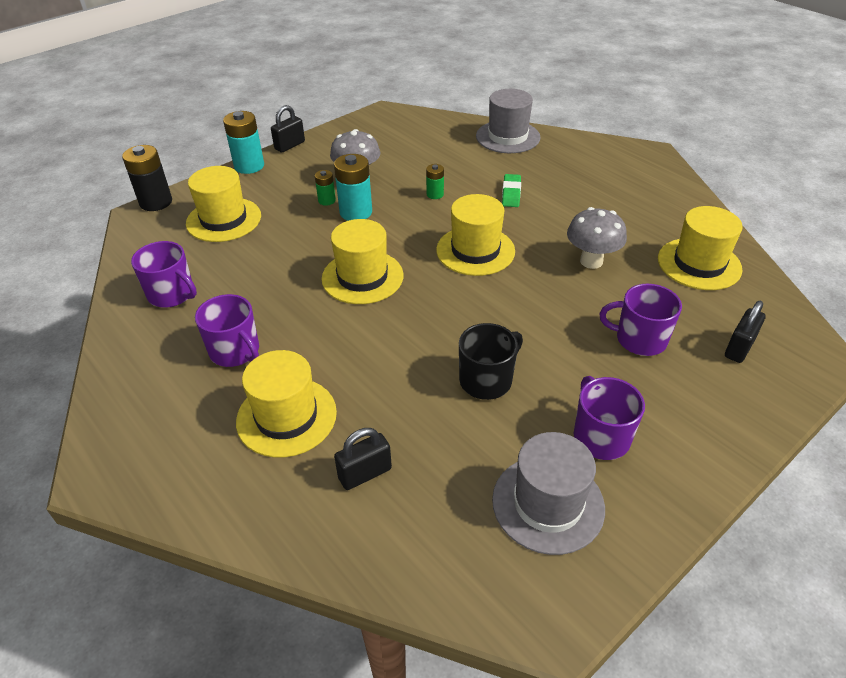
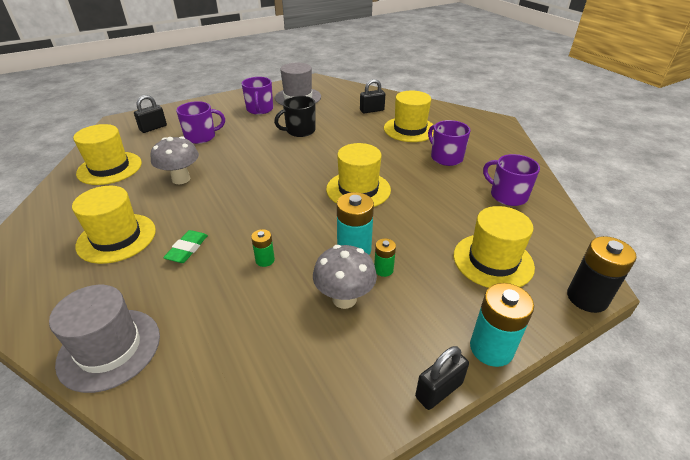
camera: 170 degrees left, 5 degrees down
yellow hat [436,194,515,276] -> yellow hat moved to [72,186,156,264]
purple mug [600,284,682,356] -> purple mug turned 45 degrees counterclockwise [176,101,225,144]

